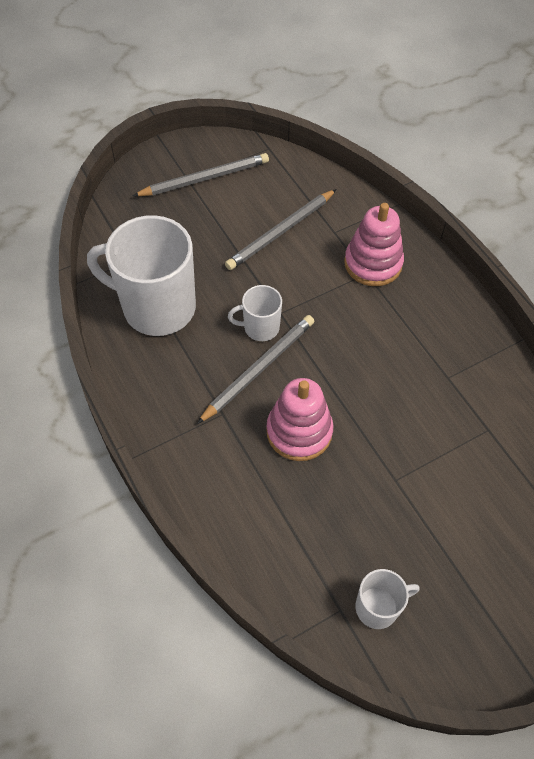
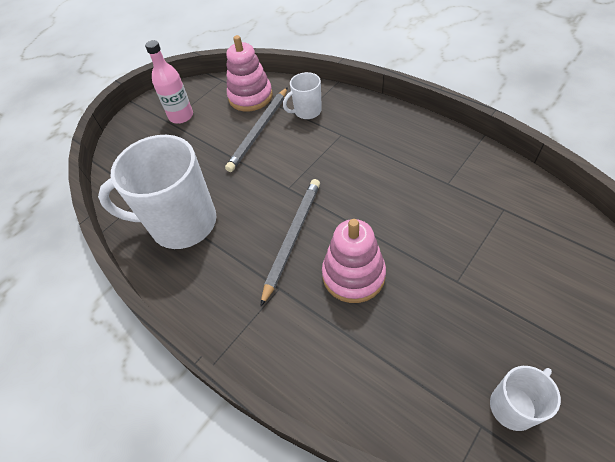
camera: 15 degrees left, 5 degrees down
grey pencil [133,153,269,196] -> pink bottle [145,40,193,124]
white mug [228,285,282,341] -> white mug moved to [283,72,322,119]
pink stacking toy [344,203,404,286] -> pink stacking toy moved to [227,35,273,111]

